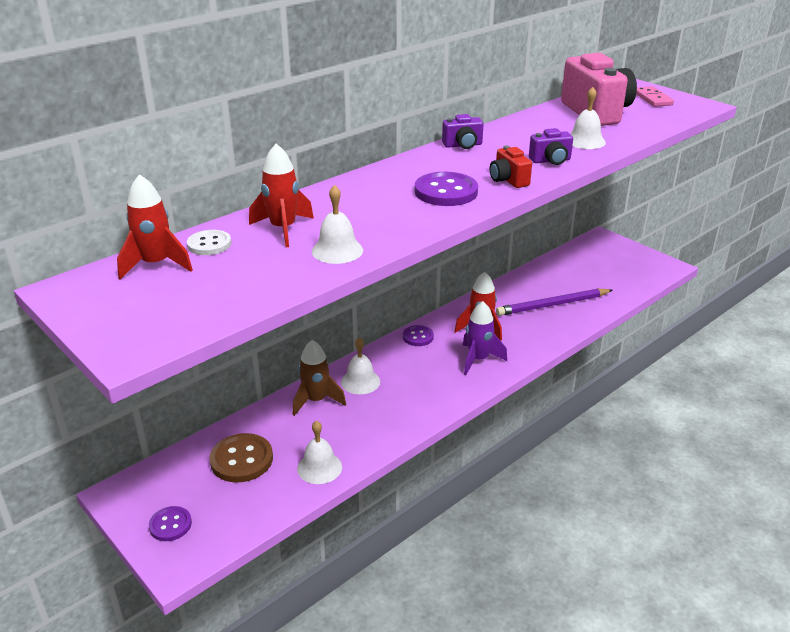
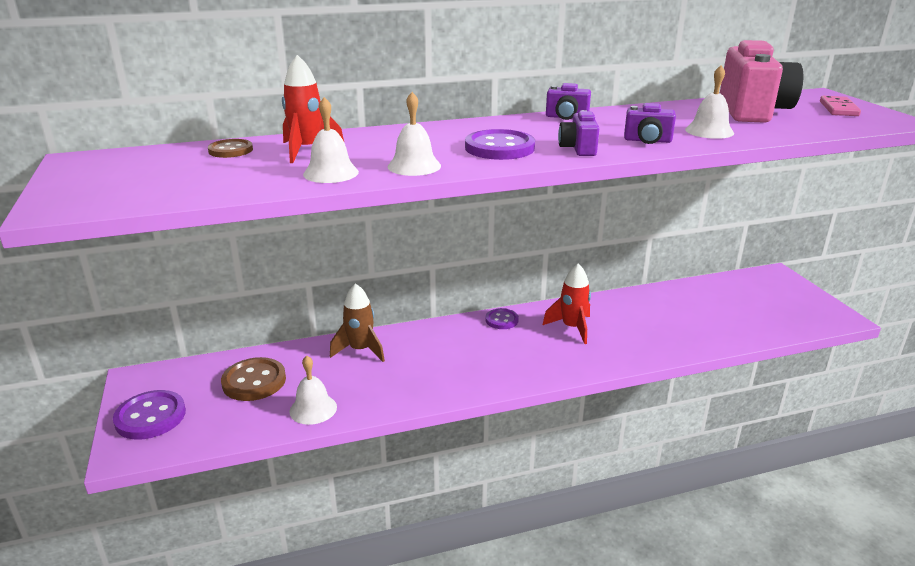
camera: 25 degrees right, 5 degrees down
red rocket [117,174,193,279] -> none
purple button [149,506,192,541] -> purple button [113,390,186,440], size x1.64
white button [187,230,231,255] -> brown button [208,139,253,158]
white bell [341,337,380,394] -> white bell moved to [388,92,441,176]
purple rocket [463,301,507,375] -> none
red camera [490,146,532,188] -> purple camera [558,110,599,156]
purple pencil [496,289,613,316] -> none

